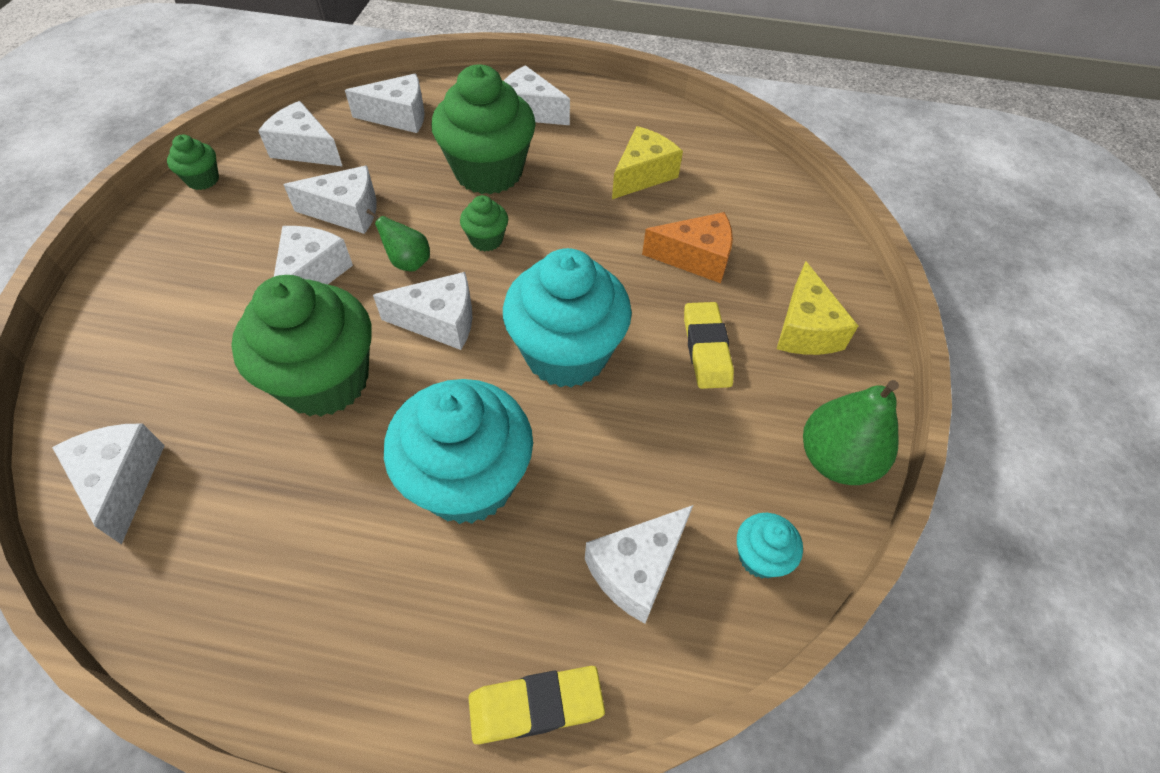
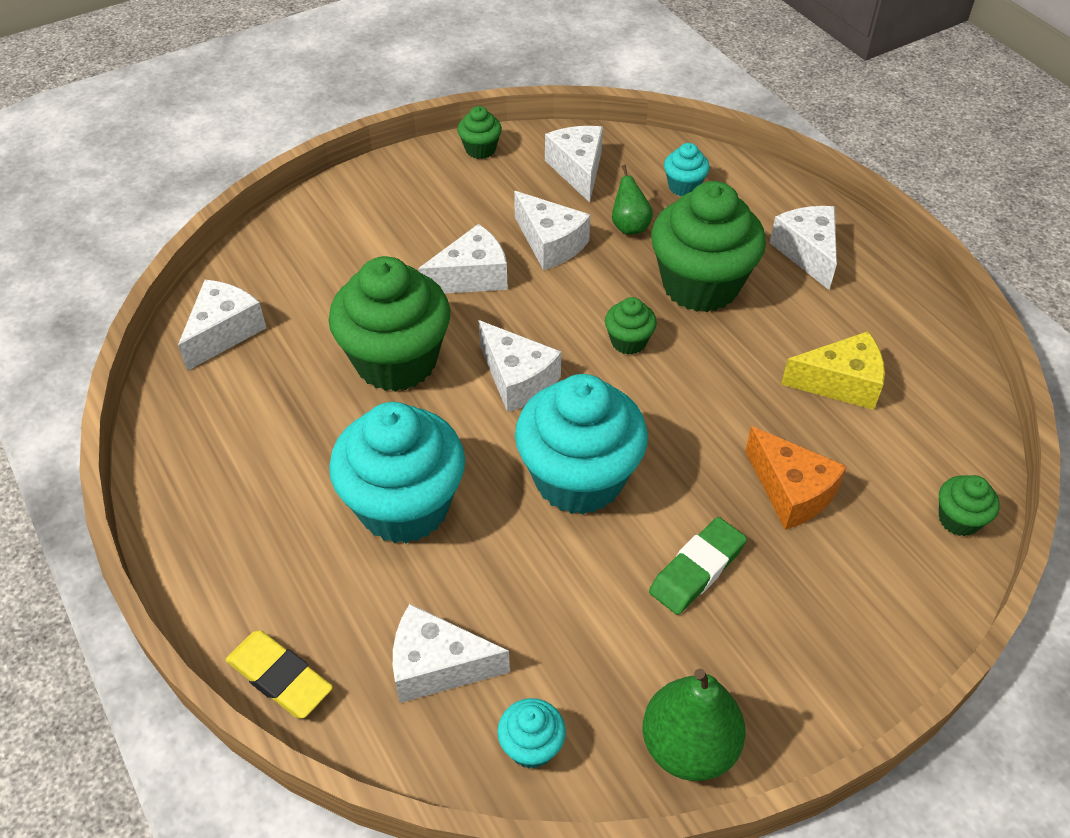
camera: 50 degrees right, 5 degrees down
white cheese [345,74,425,133] -> turquoise cupcake [664,143,710,196]
green pear [366,209,430,271] -> green pear moved to [612,164,653,235]
yellow eraser [684,302,734,389] -> green eraser [649,517,747,615]
yellow cheese [777,261,858,355] -> none
none -> green cupcake [939,475,1000,536]

